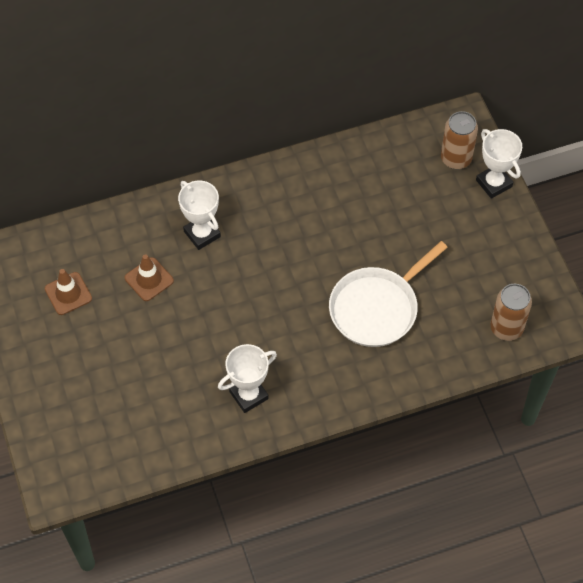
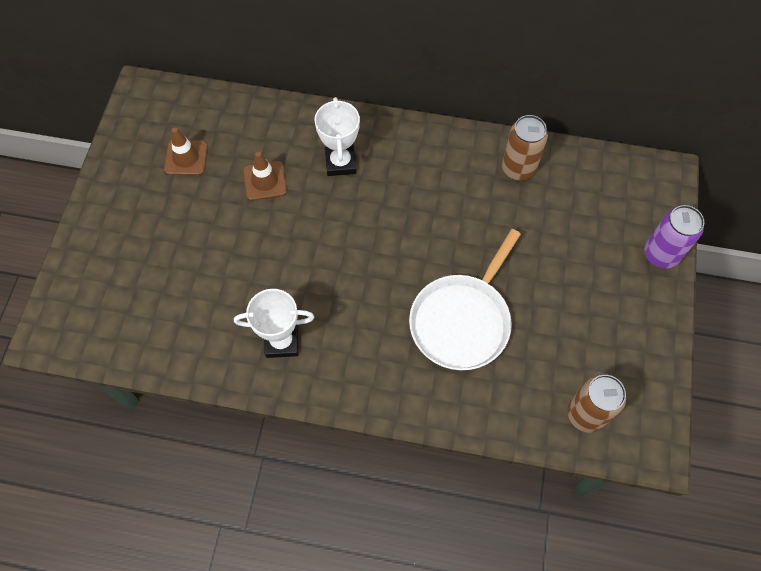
camera: 30 degrees right, 5 degrees up
white pan [329,241,448,347] -> white pan turned 45 degrees counterclockwise [409,229,521,370]
brown can [441,111,478,169] -> brown can moved to [502,115,548,180]
white trophy [476,129,522,199] -> purple can [645,205,704,269]

